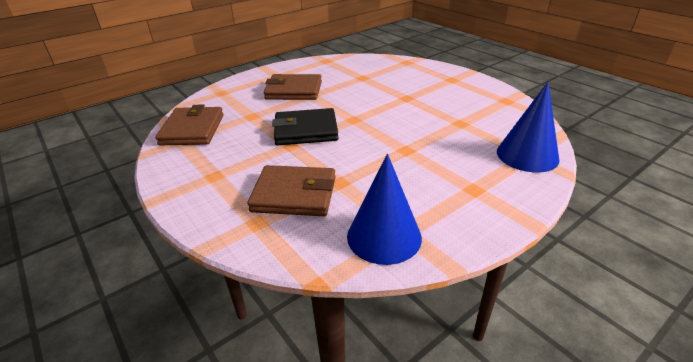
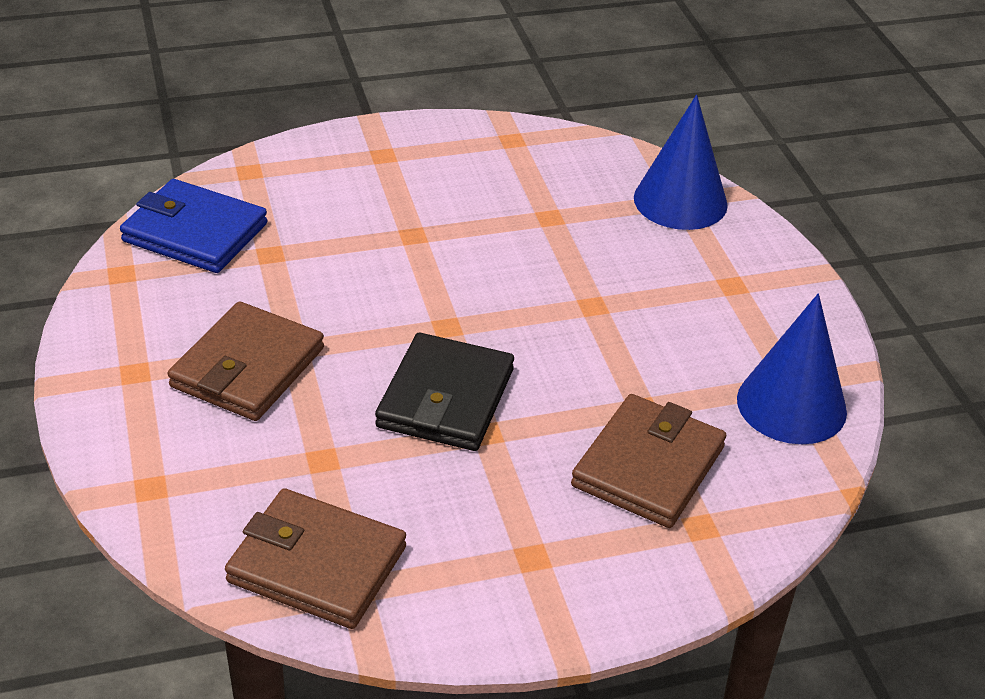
camera: 70 degrees left, 5 degrees up
none -> blue wallet [120,179,267,273]

